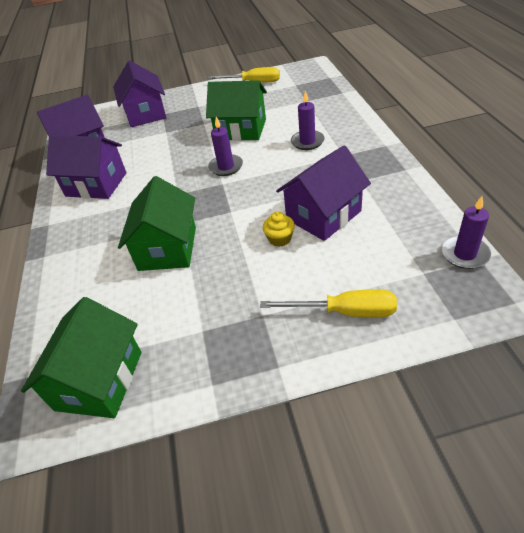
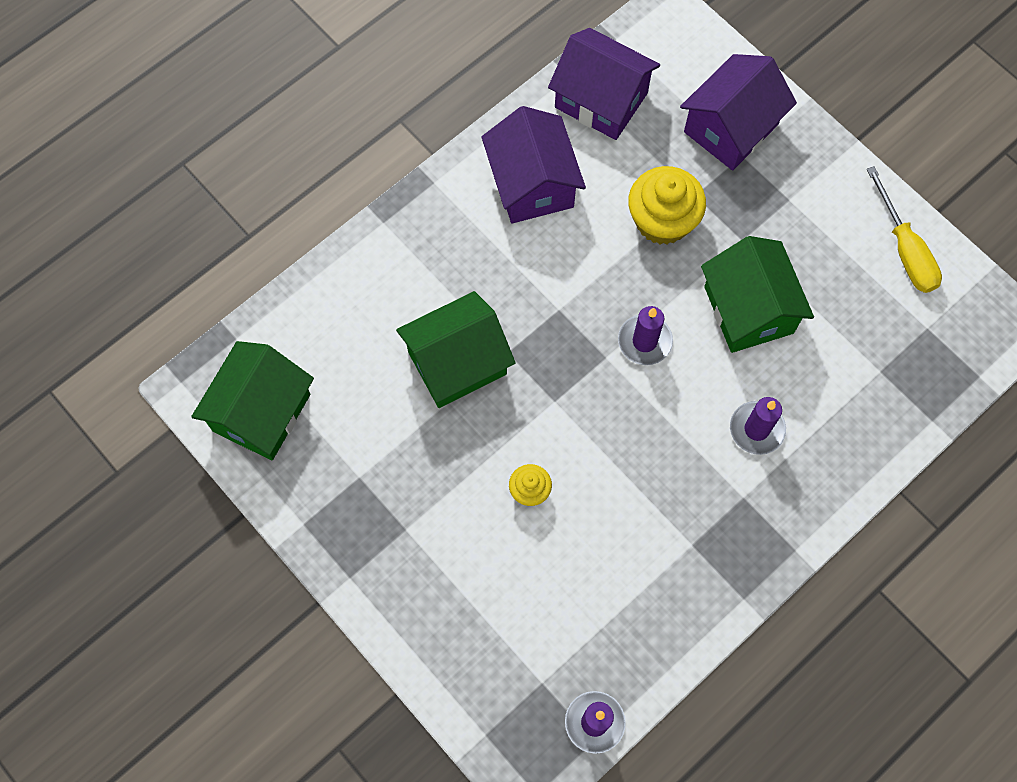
camera: 55 degrees right, 25 degrees up
green house [21,297,142,418] -> green house turned 45 degrees counterclockwise [191,341,314,460]
yellow screwdriver [260,289,397,317] -> none
purple house [276,146,371,241] -> none
none -> yellow cupcake [628,166,706,245]

